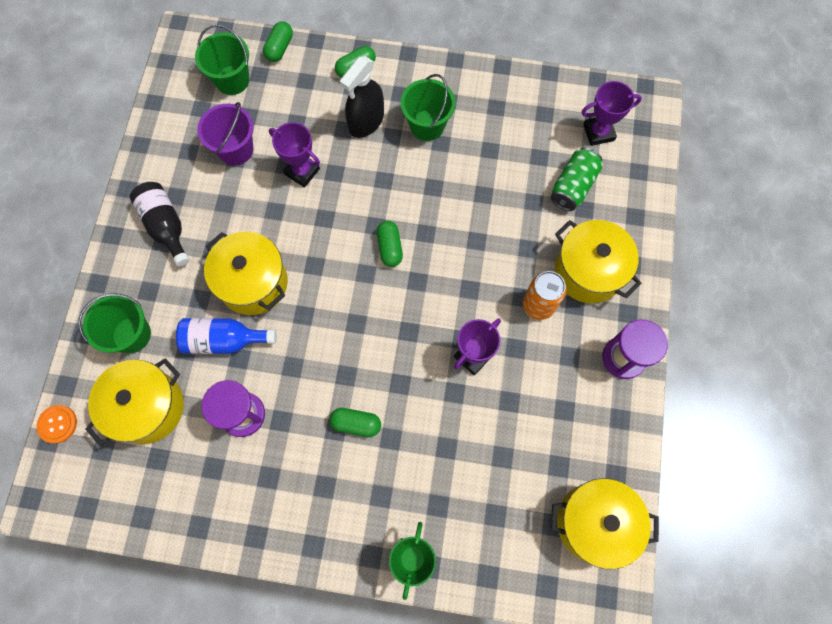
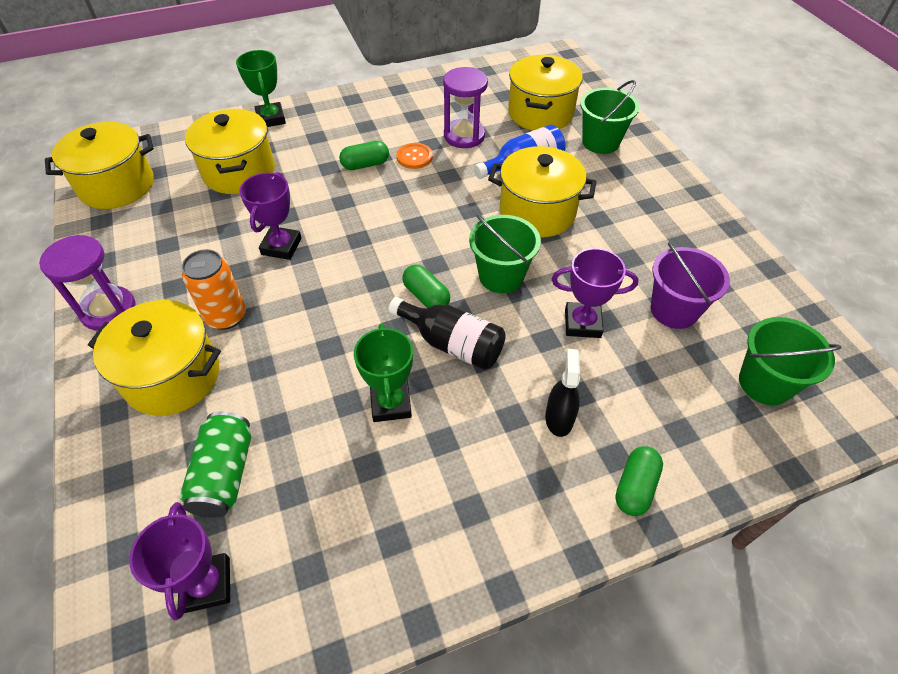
camera: 150 degrees right, 20 degrees down
orange button [37,405,77,444] -> orange button moved to [396,143,433,169]
black bottle [130,182,190,267] -> black bottle moved to [388,297,506,370]
green capsule [263,21,293,62] -> none
black spray bottle [340,56,384,138] -> black spray bottle [545,349,580,437], size x0.65
green bucket [401,74,455,141] -> green bucket moved to [469,214,541,293]
purple trophy [581,81,642,146] -> purple trophy turned 60 degrees counterclockwise [129,502,230,620]
none -> yellow pot [185,109,275,194]
none -> green trophy [354,324,413,422]

